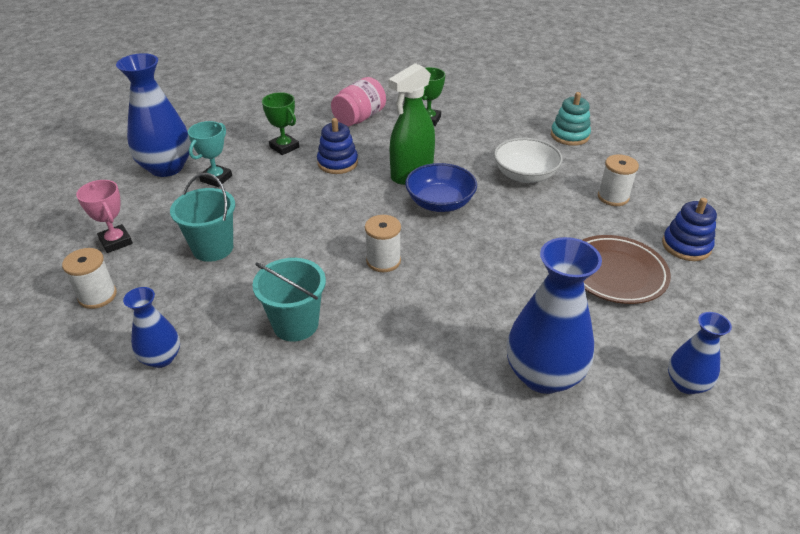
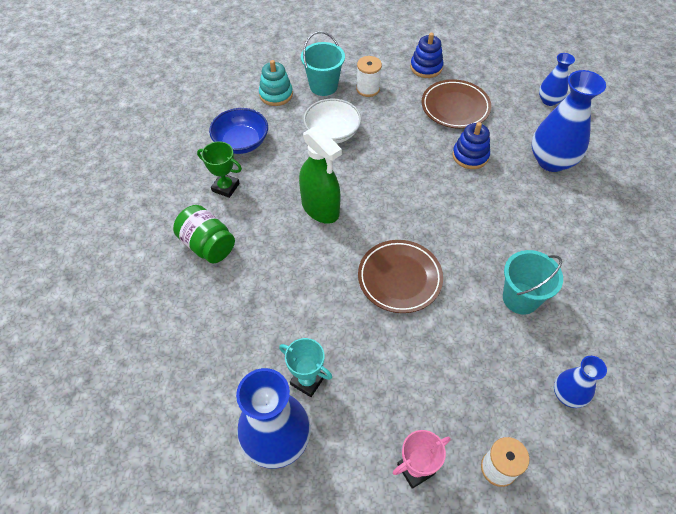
camera: 85 degrees left, 15 degrees up
turquoise bucket [170,173,235,262] -> turquoise bucket moved to [301,31,345,96]
green trophy [262,92,299,155] -> none
blue stacking toy [317,118,358,174] -> blue stacking toy moved to [452,122,490,169]
pink jar [331,77,386,126] -> green jar [173,205,235,263]
white spool [365,215,401,272] -> none
blue bowl [405,163,477,212] -> blue bowl moved to [209,108,268,154]
none -> brown plate [358,240,443,313]

